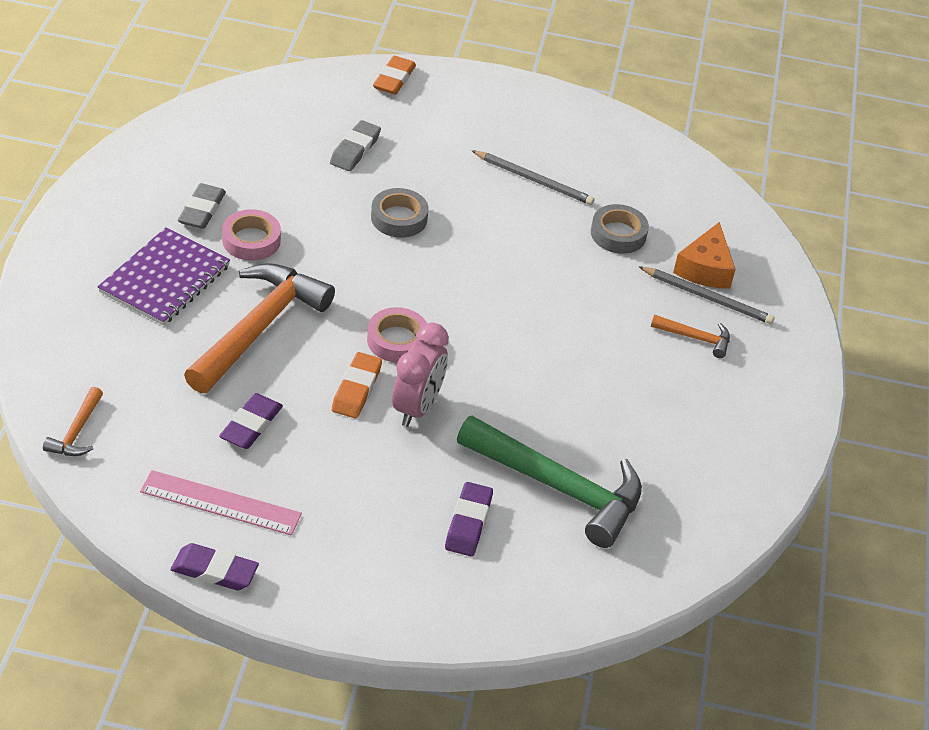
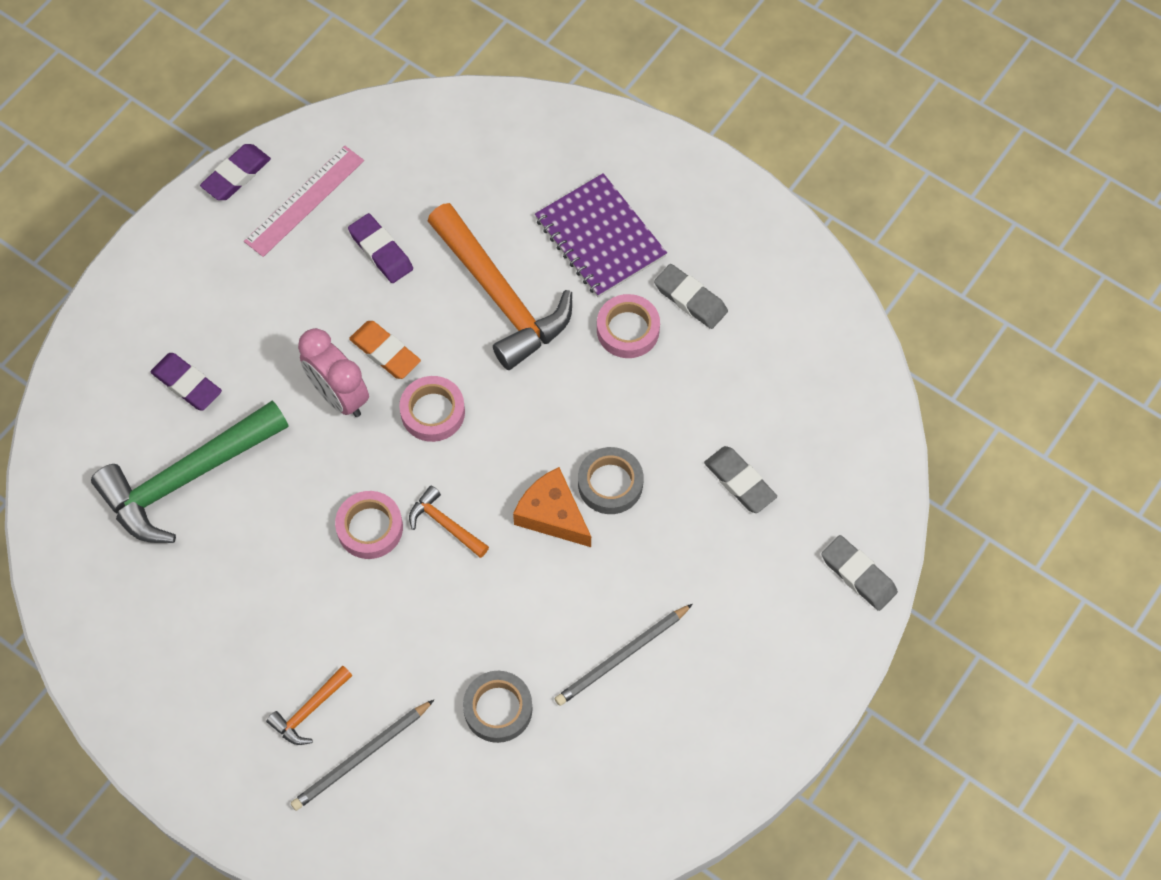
camera: 120 degrees right, 20 degrees up
orange hammer [43,387,103,456] -> orange hammer moved to [409,485,489,558]
orange eraser [373,56,416,95] -> grey eraser [821,535,898,611]
orange cheese [673,222,736,289] -> orange cheese moved to [513,467,591,547]
none -> pink tape [335,491,403,559]

